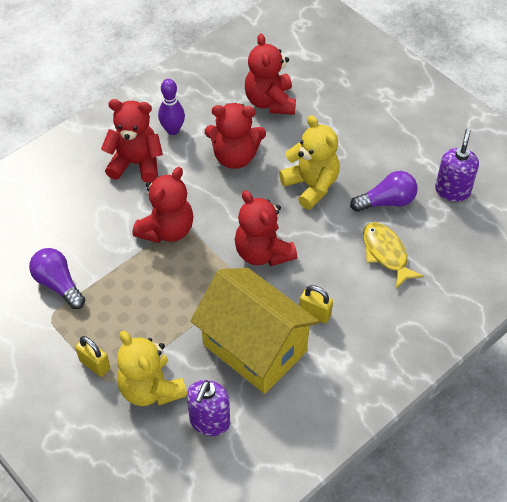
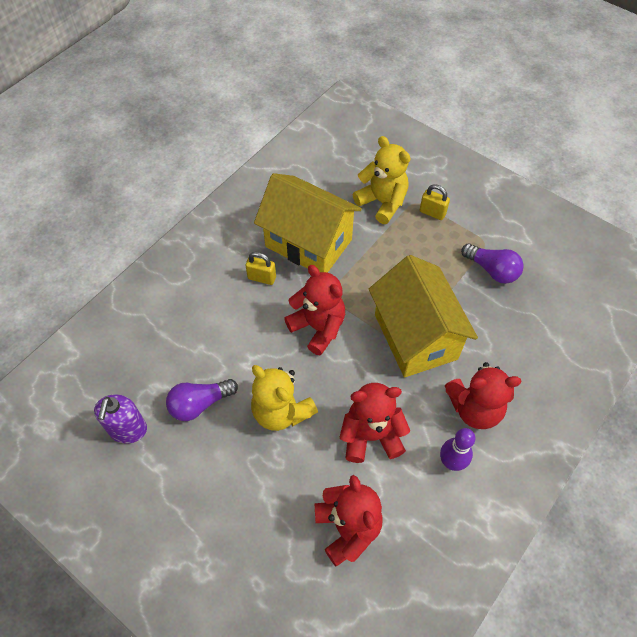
camera: 170 degrees right, 5 degrees up
red teddy bear [132,167,194,243] -> yellow house [369,255,478,377]
purple soap dispenser [187,380,230,436] -> none
yellow fish [363,222,424,289] -> none

